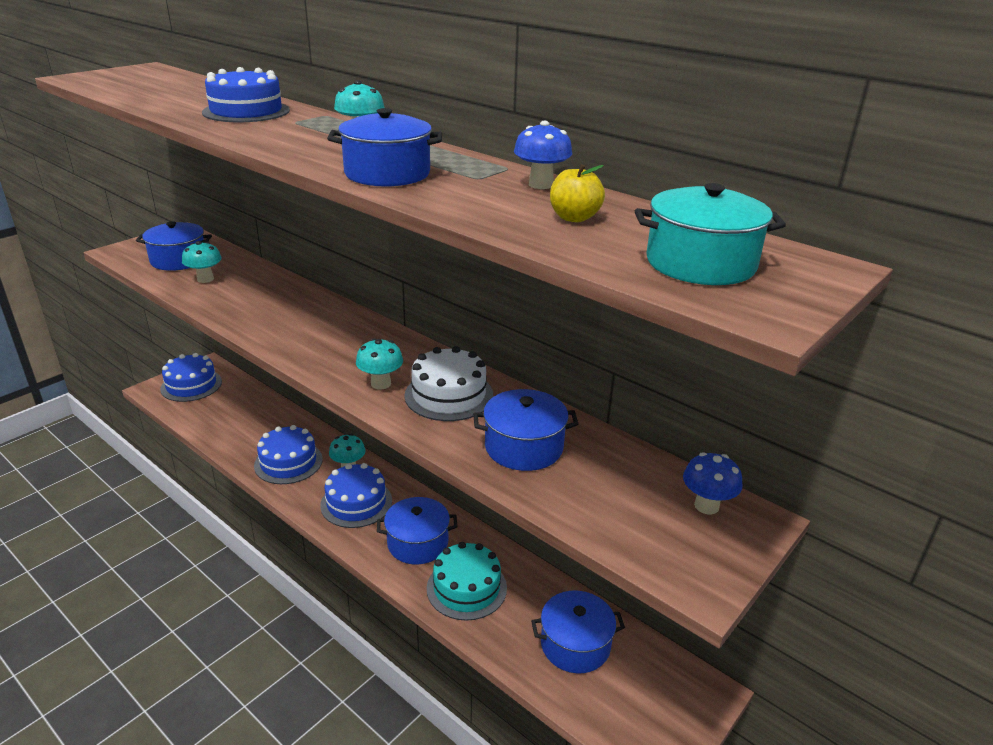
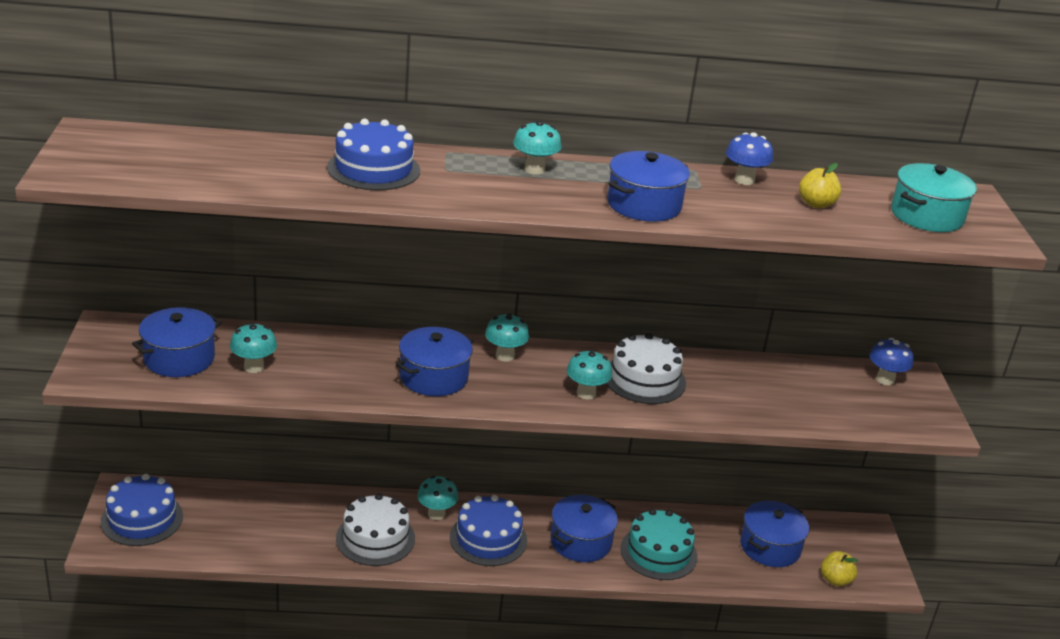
camera: 45 degrees left, 0 degrees up
blue cake [254,425,323,484] -> white cake [336,493,415,566]
blue pot [473,389,579,471] -> blue pot moved to [396,327,474,396]
none -> turquoise mushroom [485,313,529,362]
none -> yellow apple [821,551,858,586]

